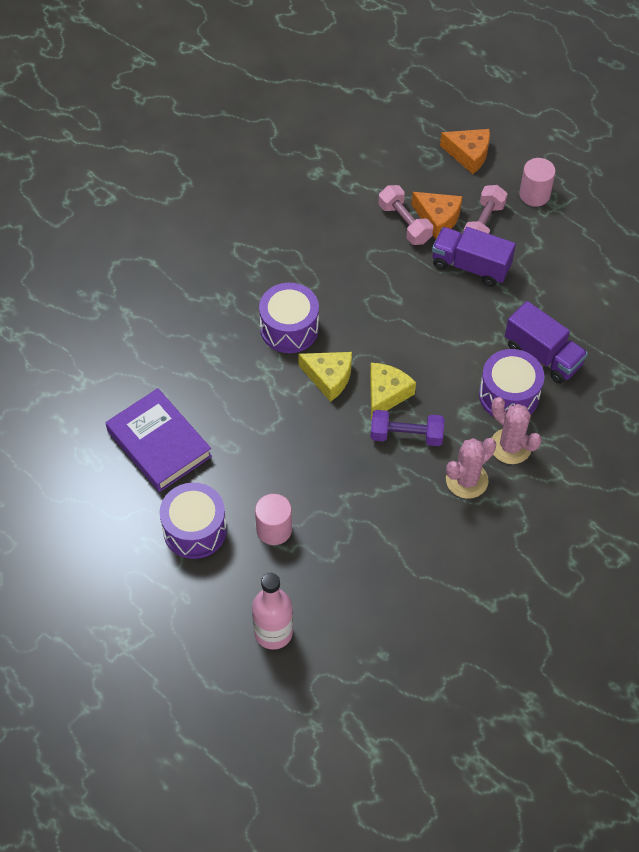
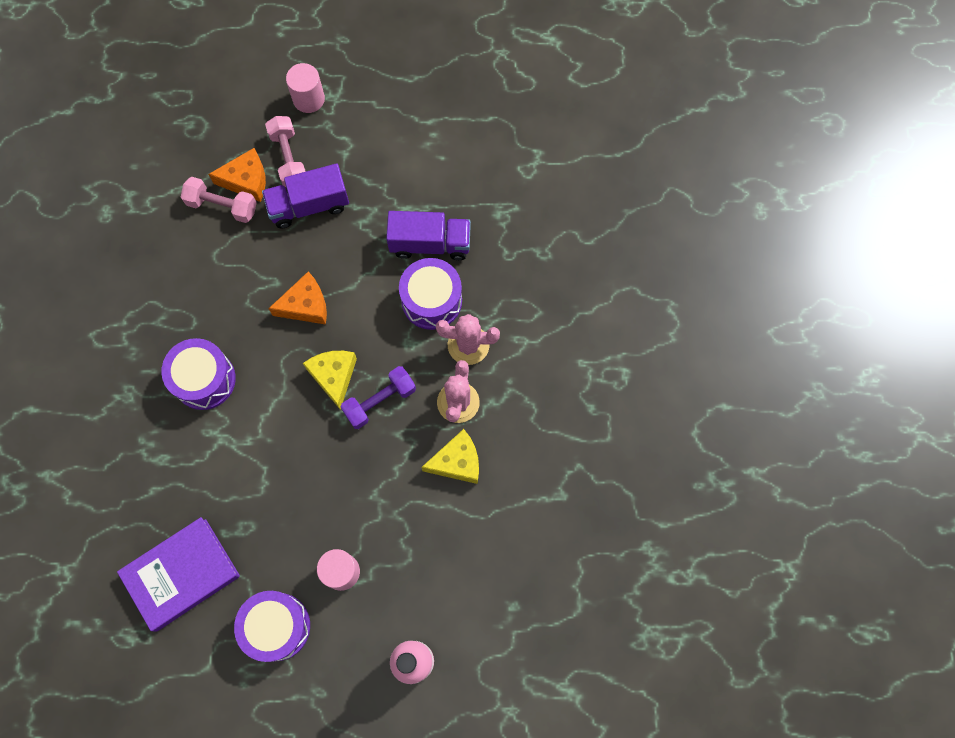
camera: 40 degrees left, 15 degrees up
purple book [106,388,212,492] -> purple book turned 45 degrees counterclockwise [117,517,240,632]
yellow cheese [298,352,352,402] -> yellow cheese moved to [421,429,479,484]
orange cheese [440,129,490,174] -> orange cheese moved to [268,271,327,325]

